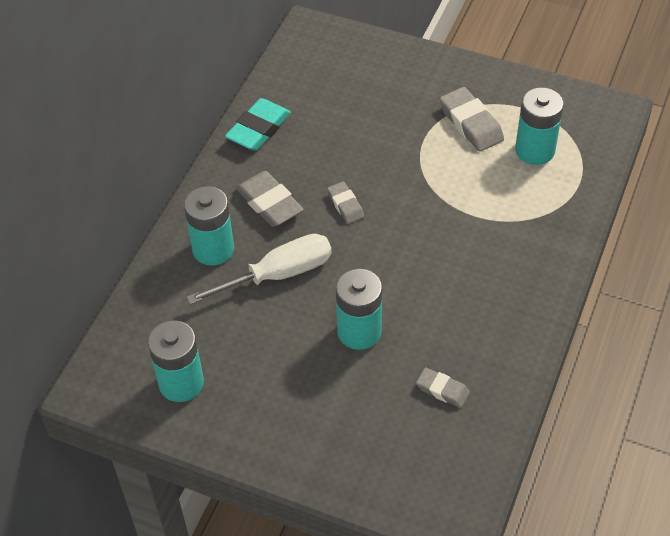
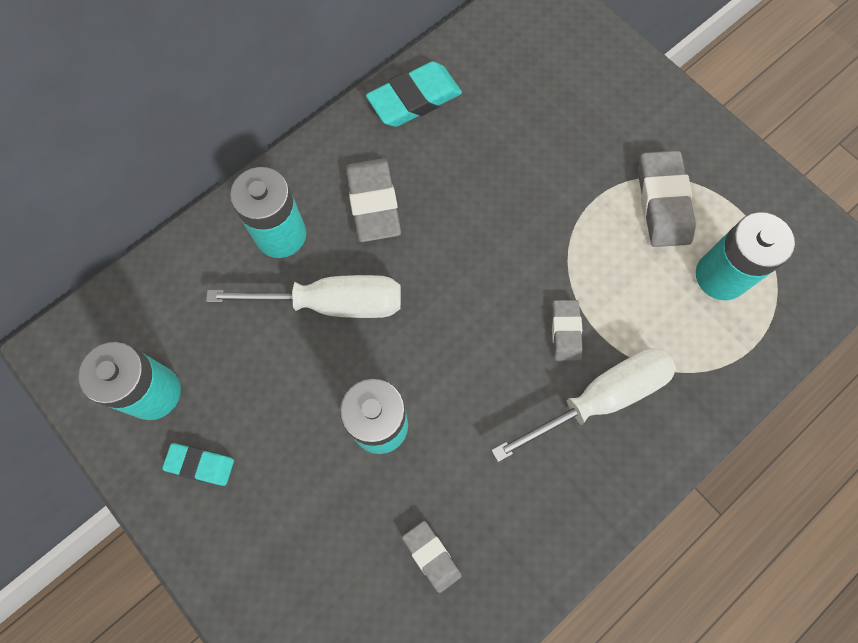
camera: 25 degrees right, 20 degrees up
grey eraser [327,182,364,224] -> grey eraser moved to [552,300,583,361]
none -> turquoise eraser [162,443,234,486]
none -> white screwdriver [491,348,676,462]

